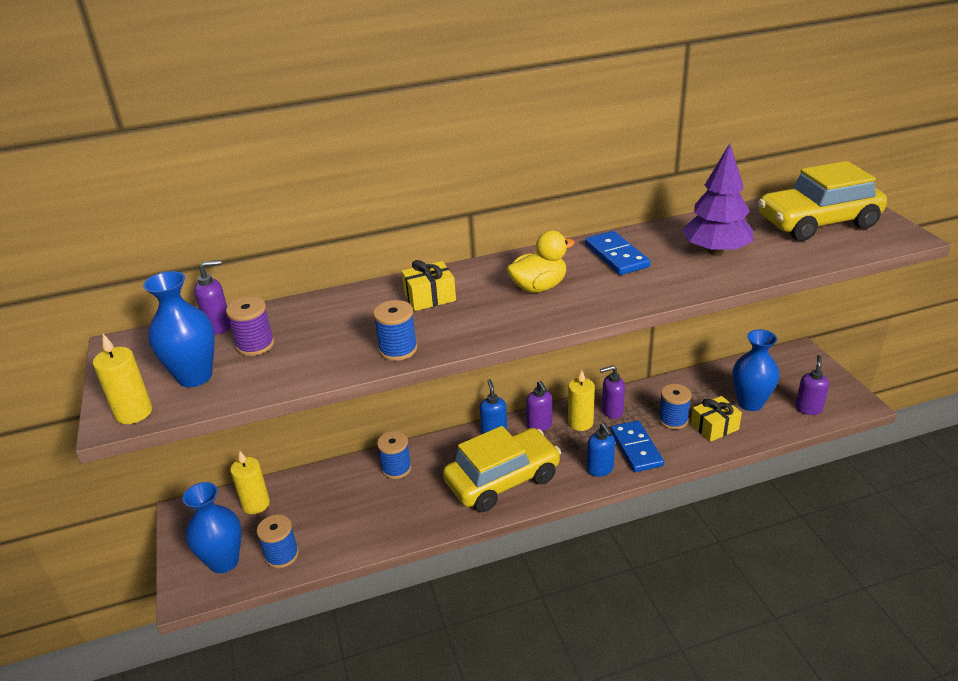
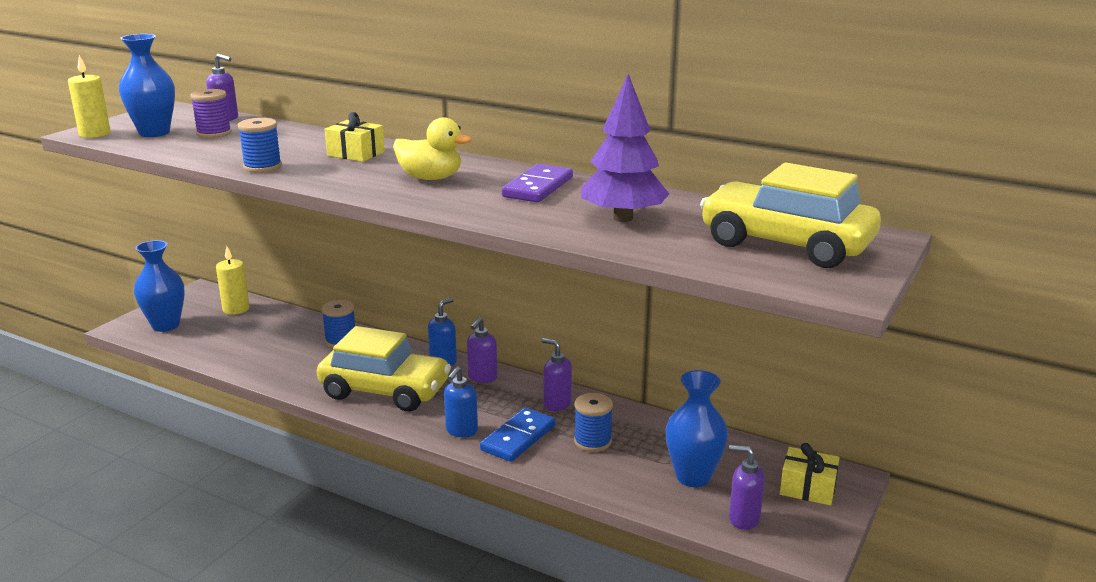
camera: 45 degrees right, 10 degrees down
blue spool [256,514,299,568] -> none
yellow candle [568,370,595,431] -> none
blue domino [585,231,650,275] -> purple domino [502,164,573,202]
yellow gift [691,396,742,442] -> yellow gift moved to [780,443,840,506]
purple soap dispenser [795,355,829,415] -> purple soap dispenser turned 135 degrees counterclockwise [729,445,765,530]

